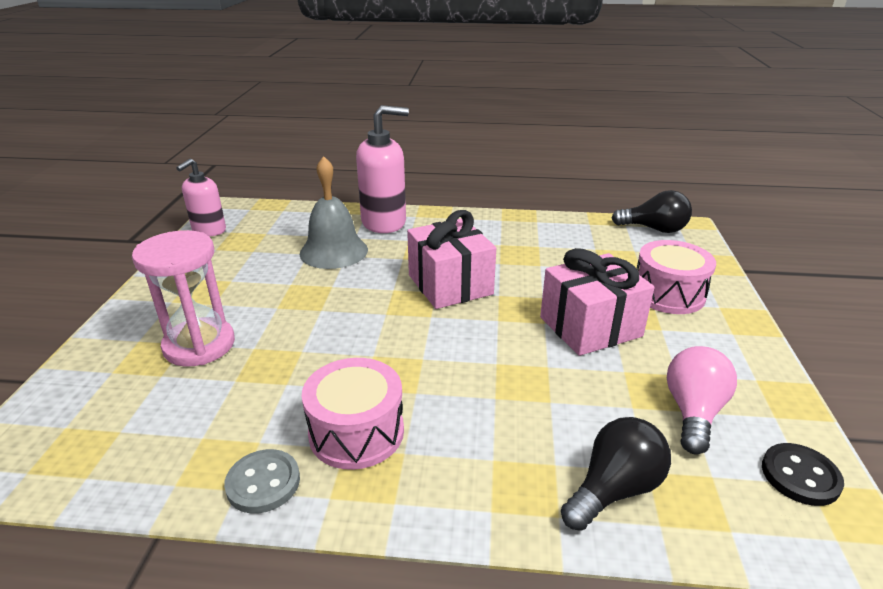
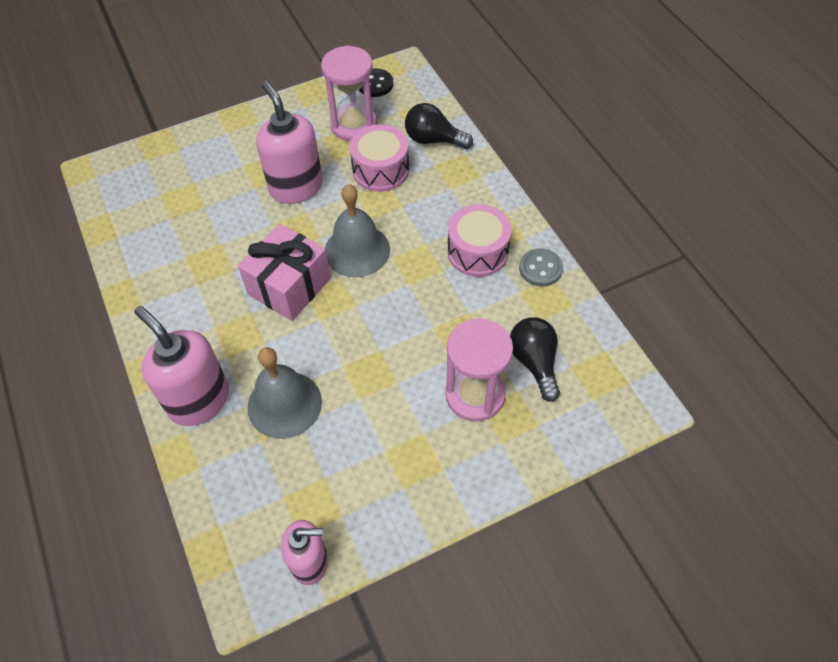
camera: 120 degrees left, 25 degrees up
pink gift [540,248,655,356] -> pink soap dispenser [256,81,323,204]
black light bulb [611,190,692,233] -> black light bulb moved to [510,317,560,402]
pink drum [637,240,716,314] -> pink drum moved to [349,124,409,192]
pink light bulb [667,346,737,455] -> pink hourglass [321,45,377,141]
none -> grey bell [325,184,390,277]

